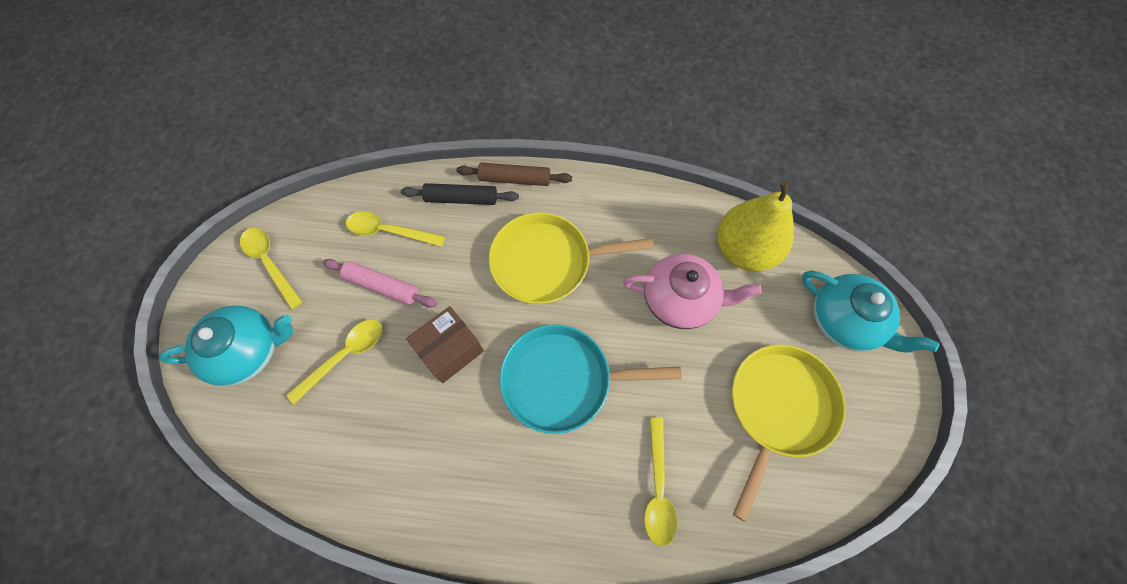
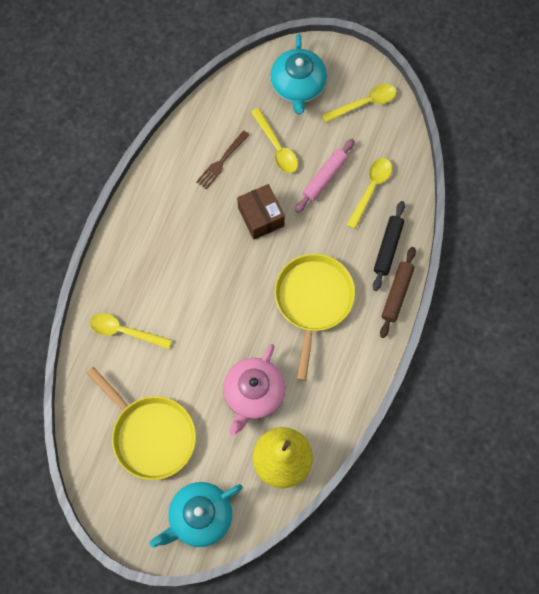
camera: 105 degrees right, 5 degrees up
turquoise pan [500,324,682,434] -> none
none -> brown fork [196,130,249,190]

